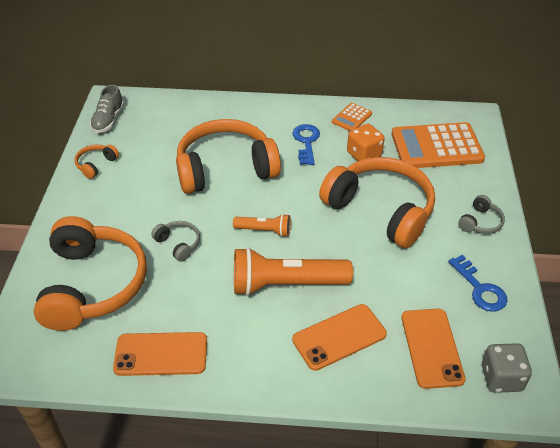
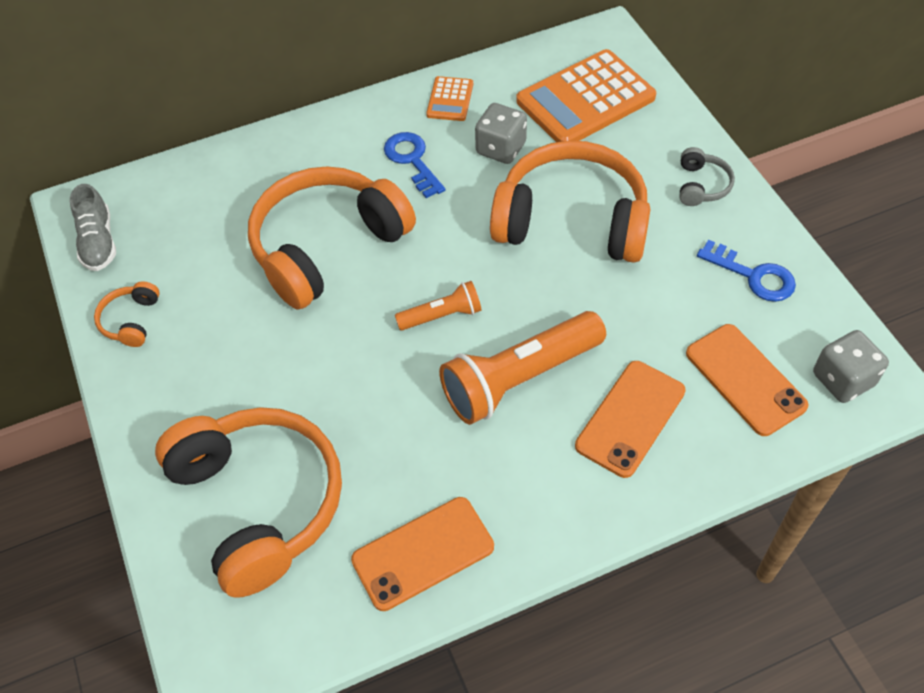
camera: 25 degrees left, 10 degrees up
grey headphones [151,221,200,262] -> none
orange dice [347,123,385,161] -> grey dice [475,103,527,164]

